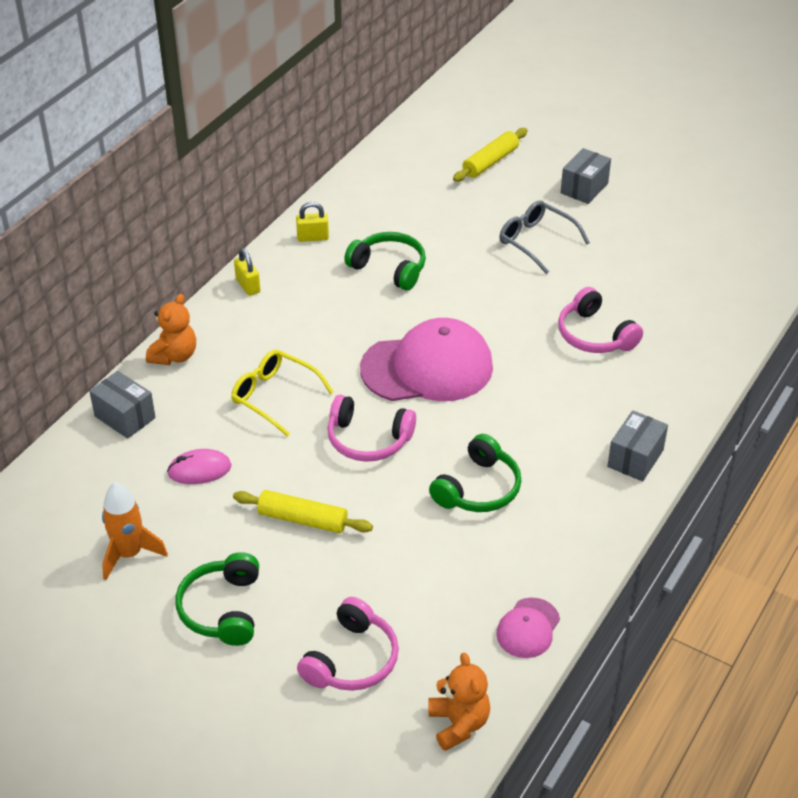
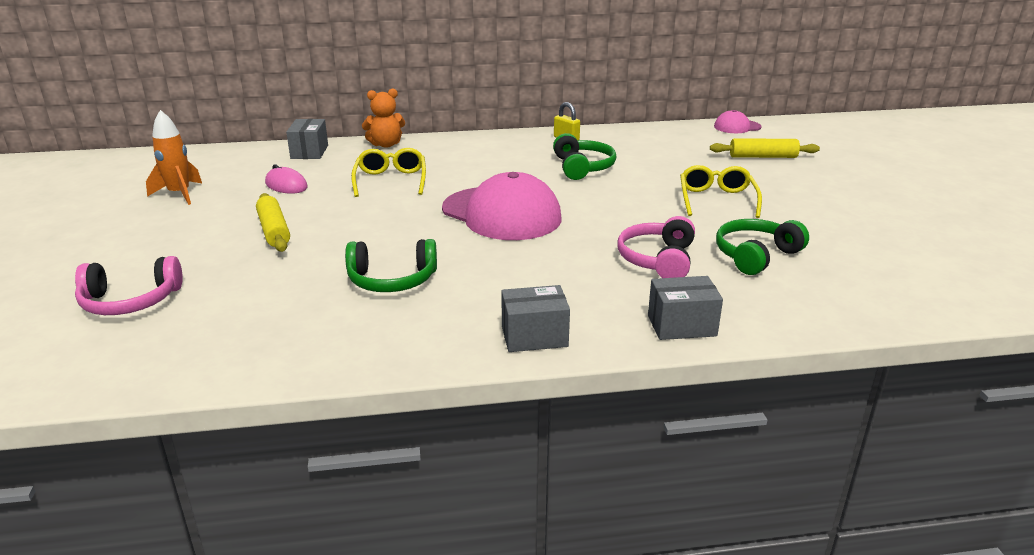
camera: 50 degrees right, 15 degrees down
green headphones [175,552,259,646] -> green headphones moved to [716,219,809,275]
yellow padlock [234,248,260,296] -> none
pink headphones [328,395,416,462] -> none
orange teddy bear [428,652,490,751] -> none
pink cap [496,598,560,658] -> pink cap moved to [714,110,762,133]
grey glasses [499,200,590,274] -> yellow glasses [680,165,762,218]
grey box [560,148,611,204] -> grey box moved to [648,276,723,340]

